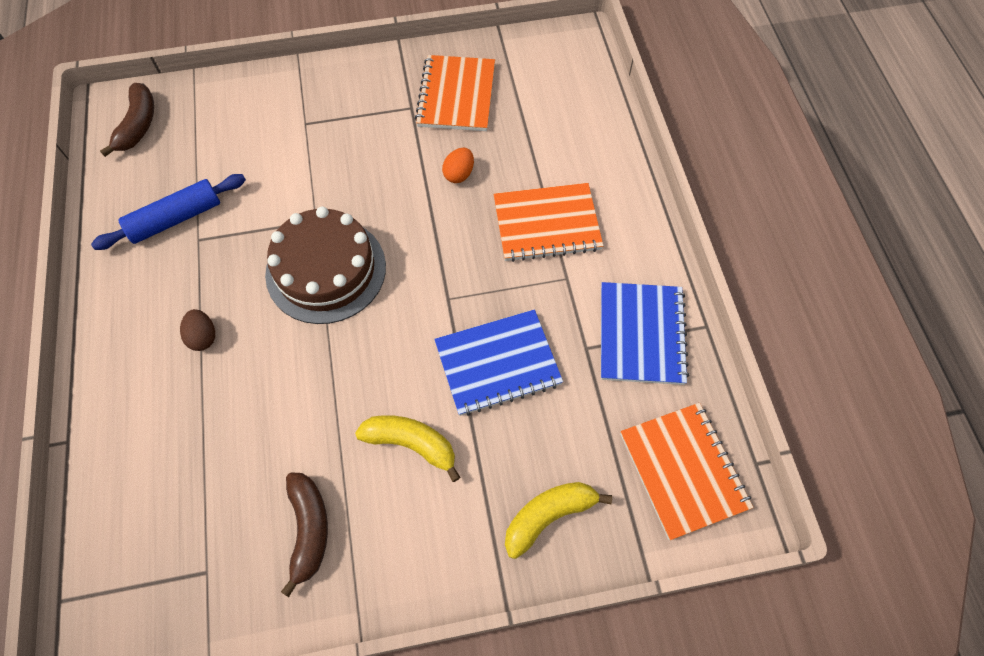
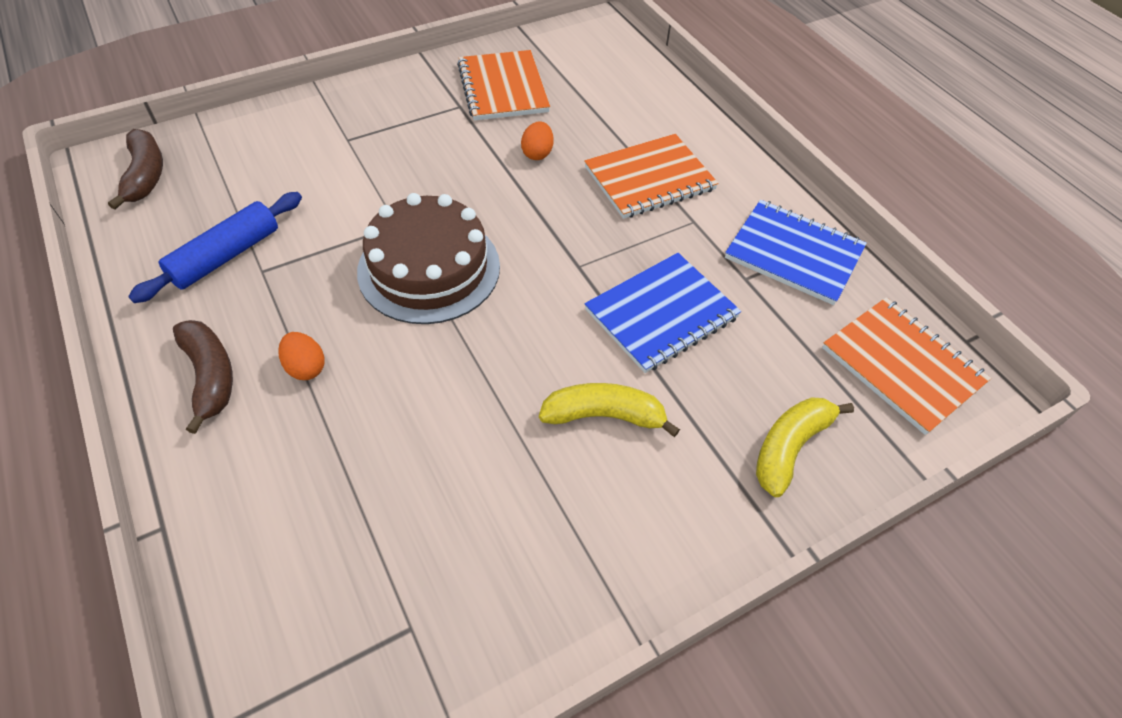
camera: 20 degrees left, 10 degrees down
brown egg [180,309,215,351] -> orange egg [278,332,325,380]
brown banana [281,472,328,597] -> brown banana moved to [173,320,233,434]
blue notebook [601,282,689,385] -> blue notebook turned 45 degrees counterclockwise [725,200,867,305]

